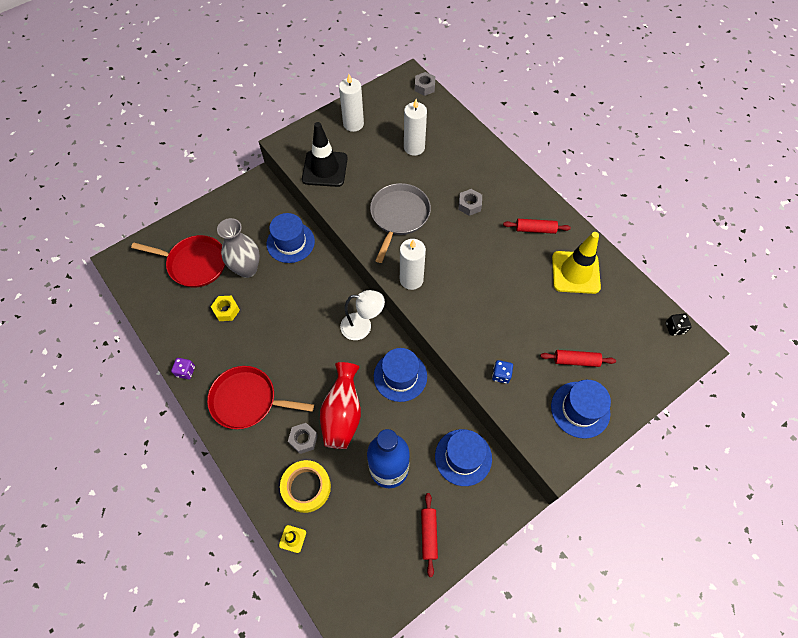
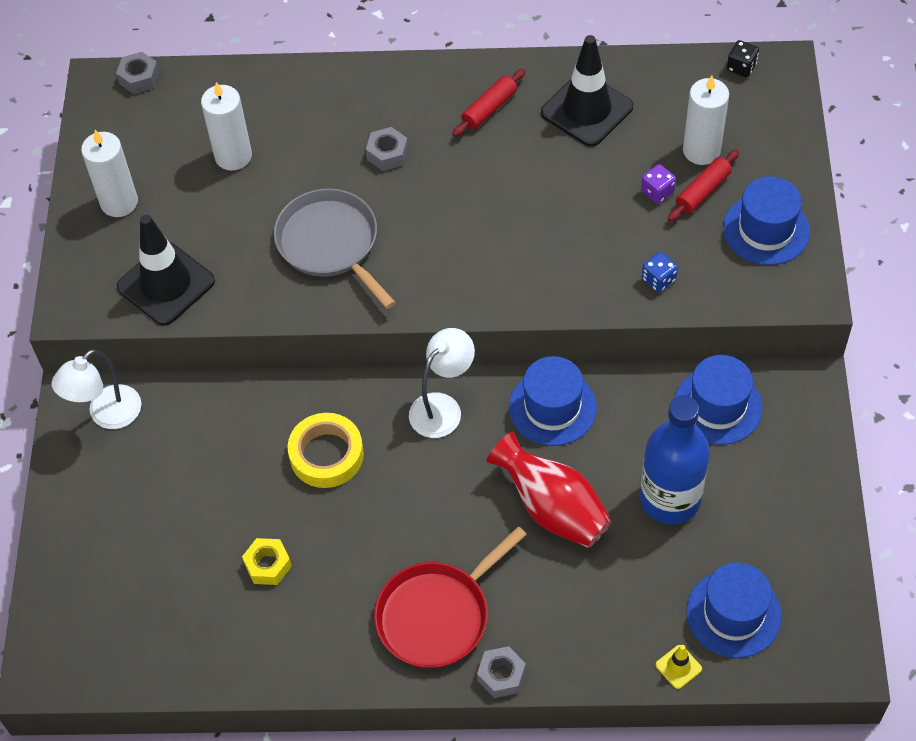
camera: 50 degrees left, 5 degrees down
red pan [131,235,225,288] -> none
purple dice [171,358,195,379] -> purple dice moved to [641,164,676,204]
grey vase [217,218,260,278] -> none
blue hat [267,213,315,263] -> blue hat moved to [686,562,782,658]
yellow tape [280,460,331,513] -> yellow tape moved to [288,413,364,488]
grey nut [288,423,318,454] -> grey nut moved to [477,646,526,698]
white candle [400,239,426,290] -> white candle moved to [683,76,729,165]
red rolling pin [421,493,438,577] -> none
yellow traffic cone [552,232,601,294] -> black traffic cone [541,35,633,147]
none -> white lamp [52,349,141,429]

